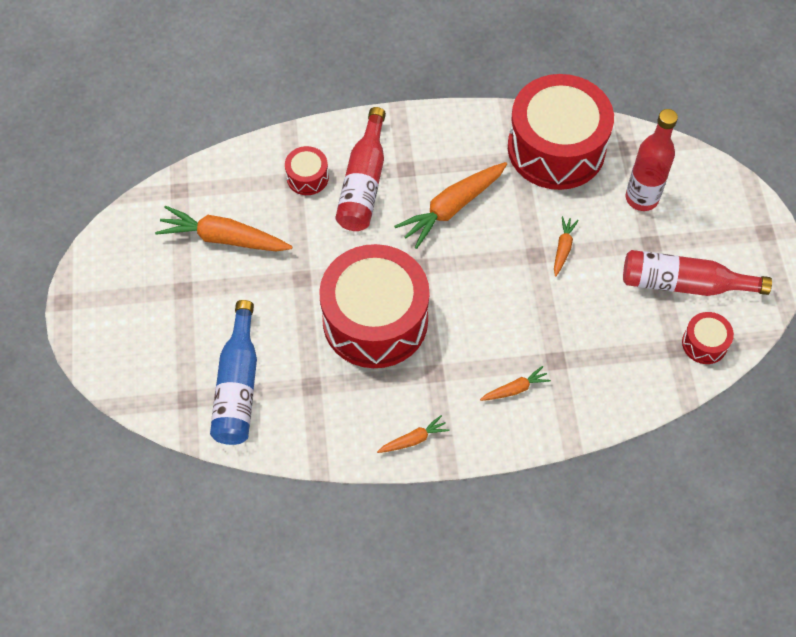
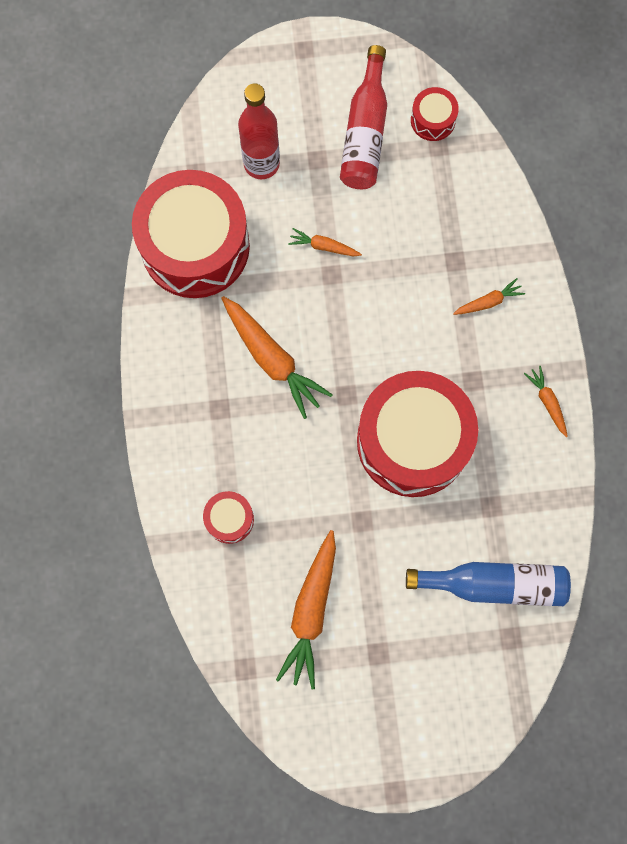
camera: 90 degrees left, 15 degrees up
red bottle [336,107,386,231] -> none
orange carrot [480,366,551,401] -> orange carrot turned 90 degrees clockwise [453,278,525,315]

